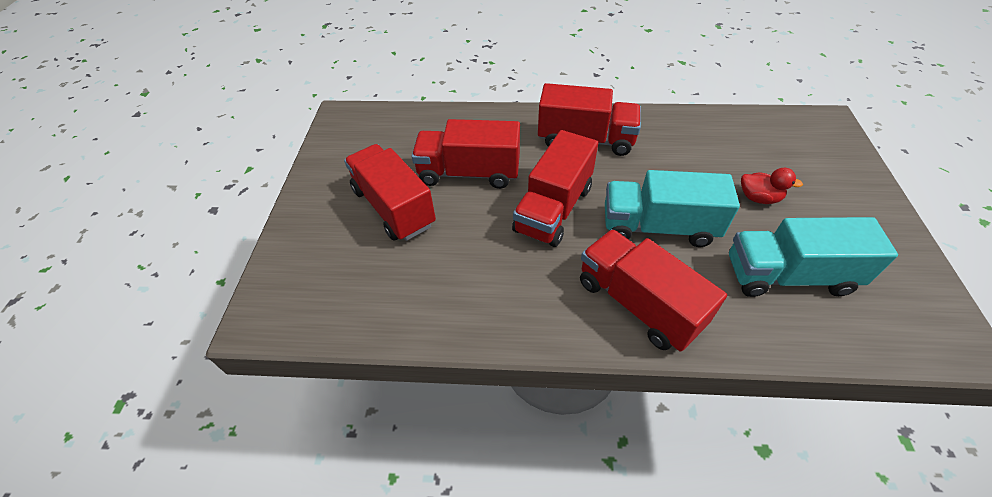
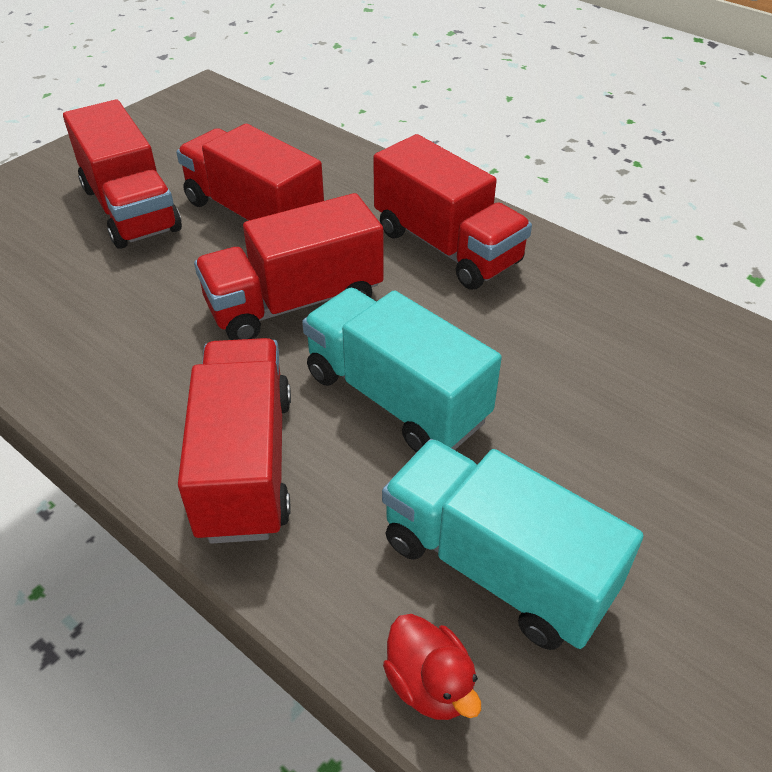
camera: 35 degrees right, 5 degrees down
red truck [344,144,436,241] -> red truck turned 150 degrees clockwise [63,100,182,249]
red duck [741,168,803,204] -> red duck moved to [383,614,481,720]

